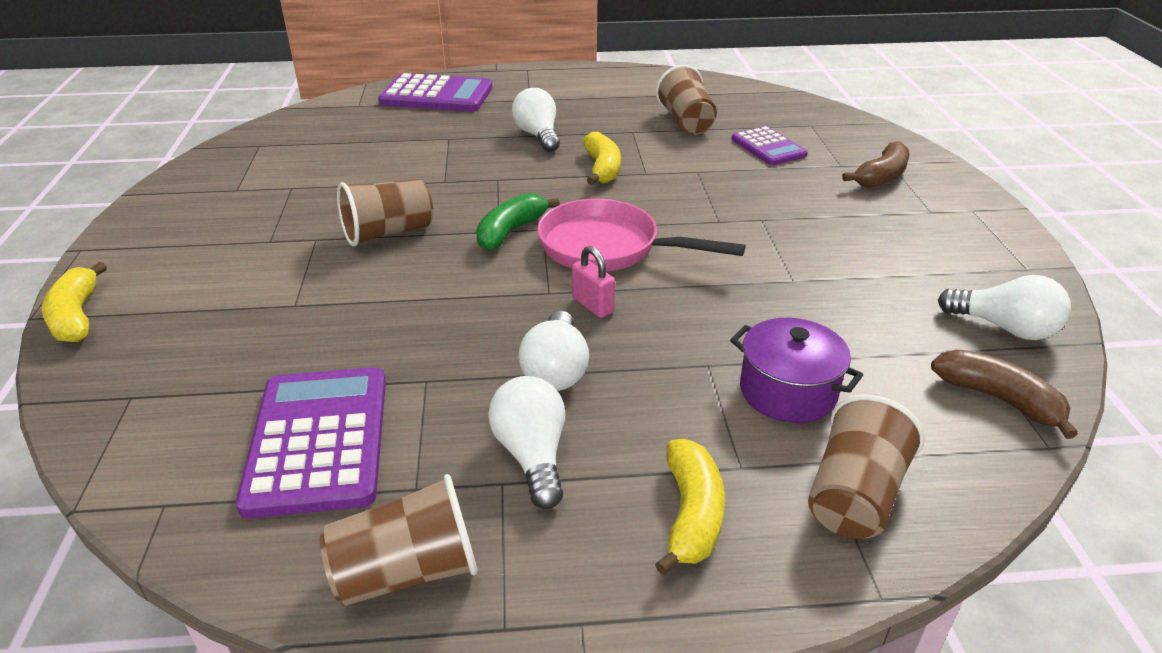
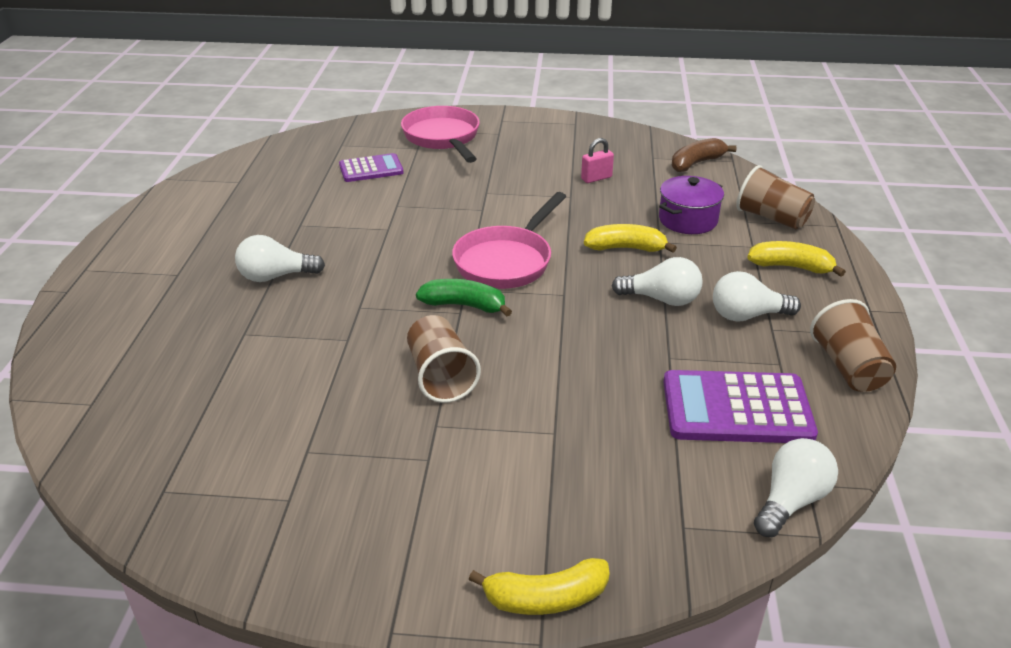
camera: 80 degrees left, 0 degrees up
purple calculator [378,73,493,112] -> none
green banana [476,193,560,251] -> green banana turned 150 degrees clockwise [416,279,512,316]
pink padlock [572,246,615,318] -> pink padlock moved to [581,138,614,183]
yellow banana [583,132,621,185] -> yellow banana moved to [584,224,677,253]
brown cup [656,65,717,135] -> none
brown banana [842,141,910,188] -> pink pan [401,106,480,163]
white light bulb [938,275,1071,340] -> white light bulb moved to [754,438,838,537]

